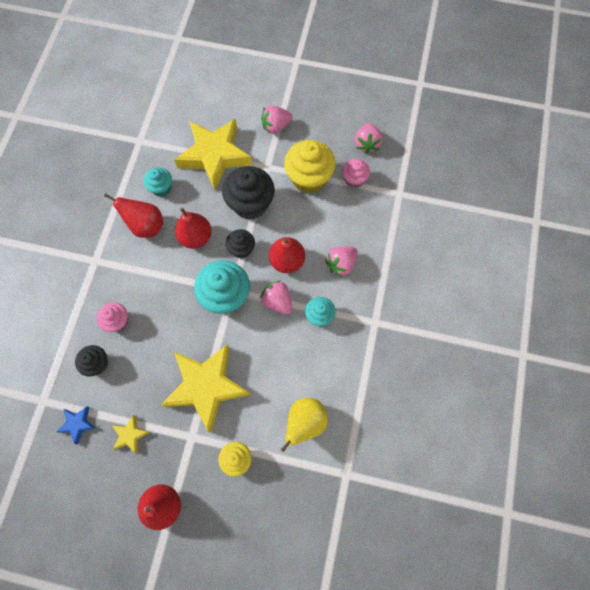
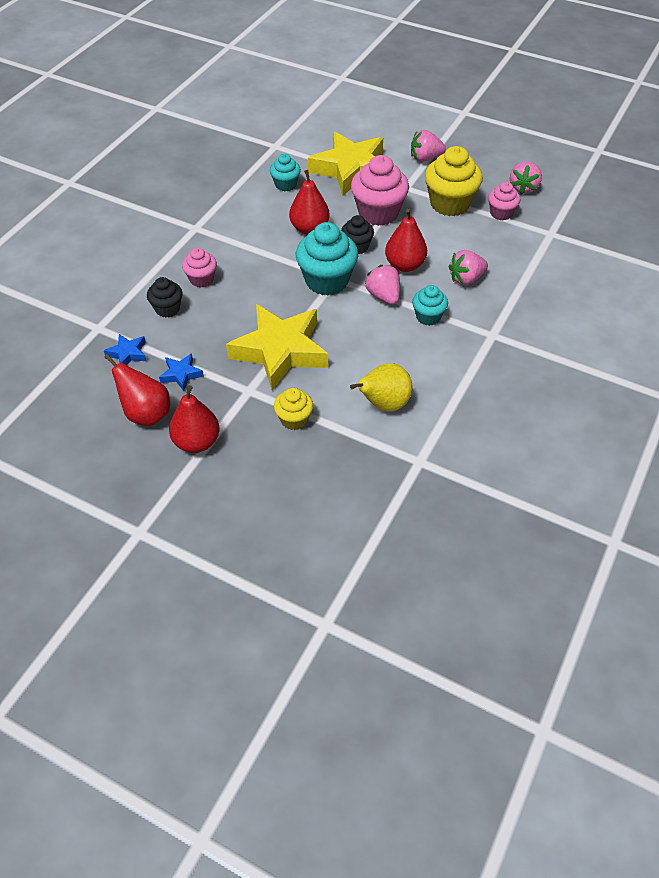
camera: 15 degrees right, 20 degrees down
red pear [104,193,163,238] -> red pear moved to [104,354,170,426]
yellow star [112,415,150,453] -> blue star [159,353,204,391]
black cupcake [222,166,275,220] -> pink cupcake [351,155,409,226]

